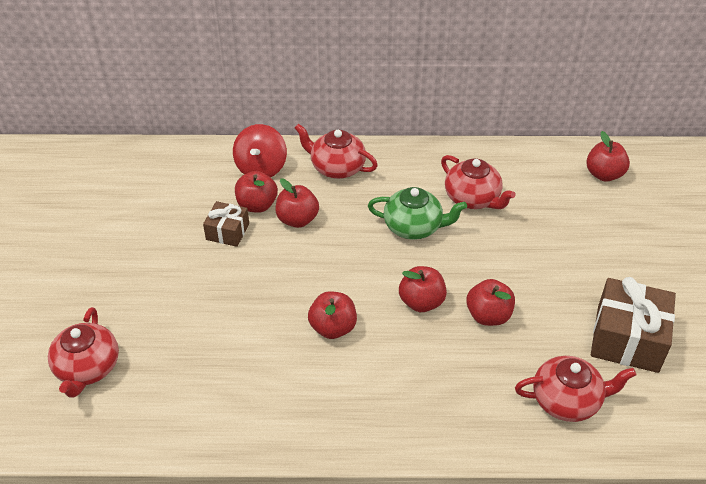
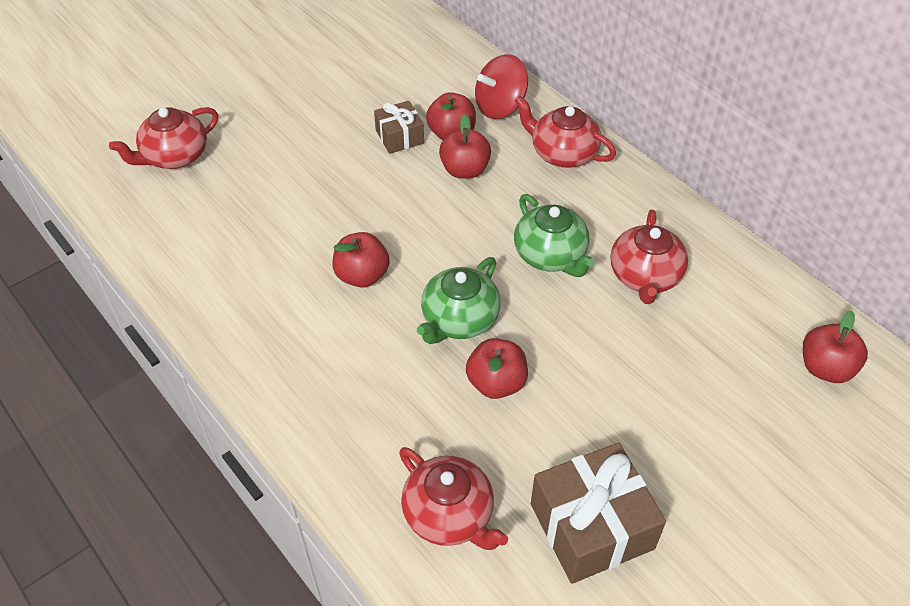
camera: 50 degrees right, 5 degrees up
red teapot [295,124,378,179] -> red teapot turned 45 degrees counterclockwise [515,96,616,168]
red apple [399,266,447,312] -> green teapot [417,257,501,344]

